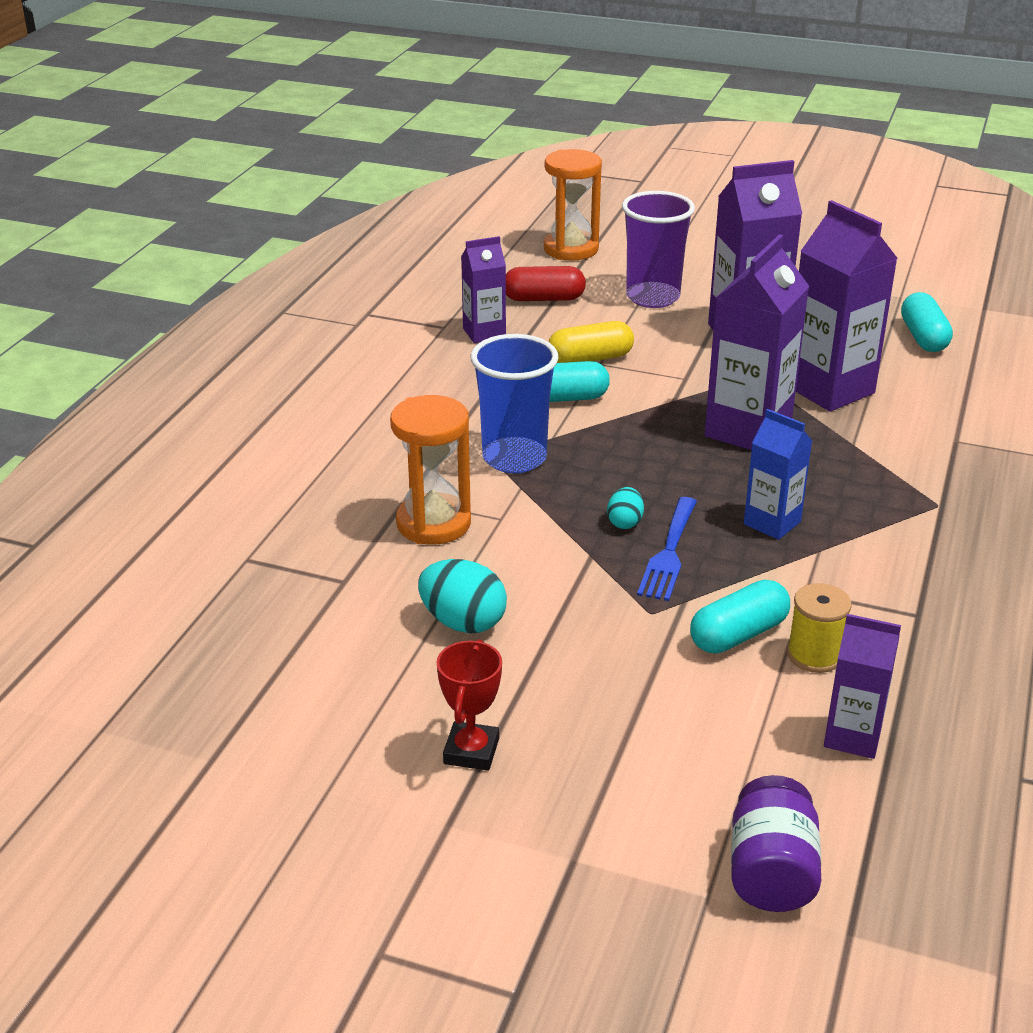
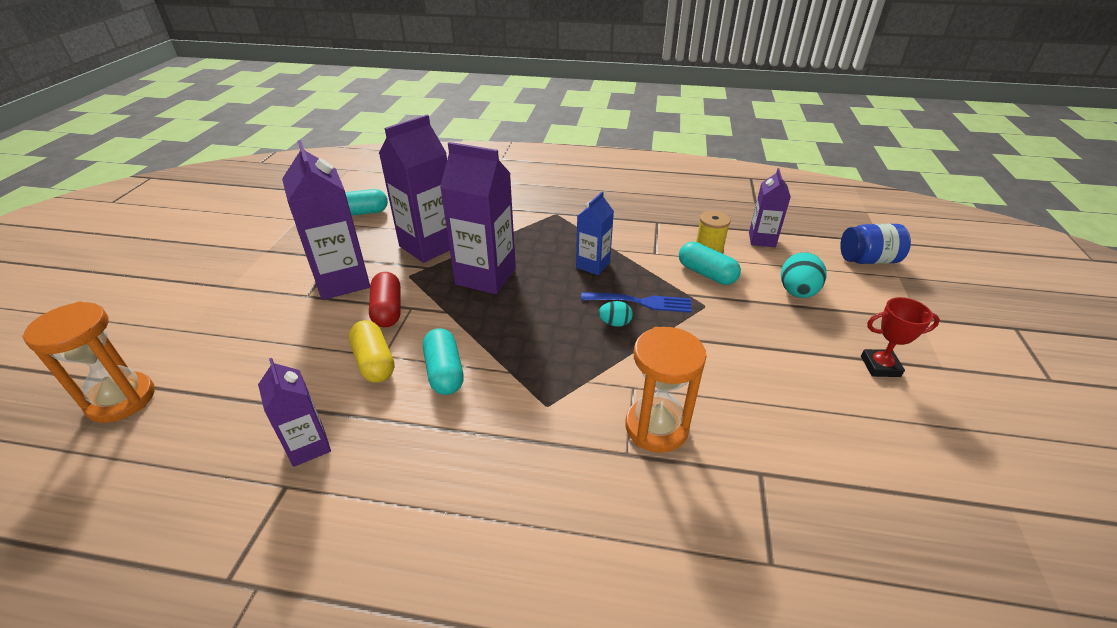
camera: 100 degrees left, 5 degrees up
turquoise egg [418,559,507,633] -> turquoise egg moved to [781,252,826,298]
blue cup [470,334,559,473] -> none
red capsule [506,266,586,301] -> red capsule moved to [369,272,401,327]
purple cup [622,191,695,308] -> none
purple jar [731,775,821,912] -> blue jar [840,224,911,264]

